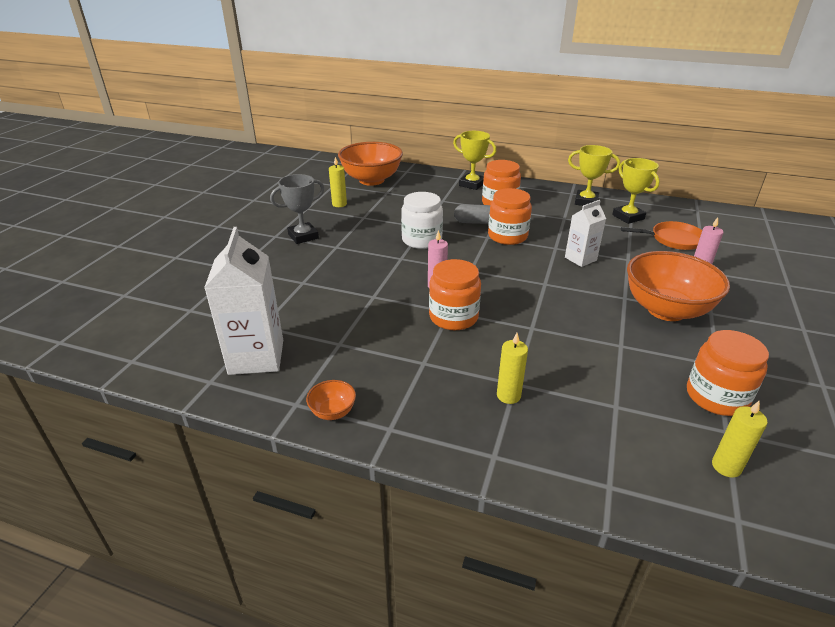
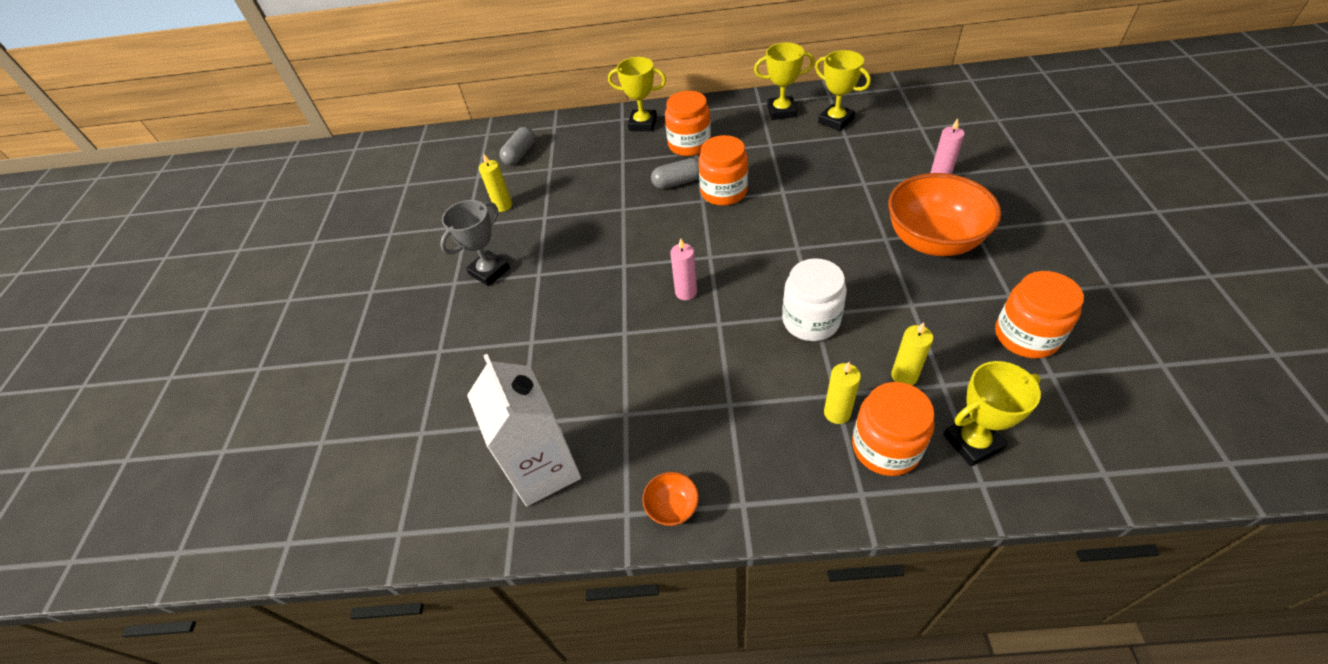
camera: 15 degrees left, 15 degrees up
orange bowl [338,142,403,186] -> grey capsule [500,127,535,165]
white jar [401,192,443,249] -> white jar moved to [782,258,847,341]
orange jar [429,259,481,330] -> orange jar moved to [852,382,935,476]
white carton [565,200,606,267] -> none
orange pan [621,221,702,250] -> none
yellow candle [712,400,768,478] -> yellow candle moved to [891,322,933,385]
none -> yellow trophy [943,361,1041,466]

